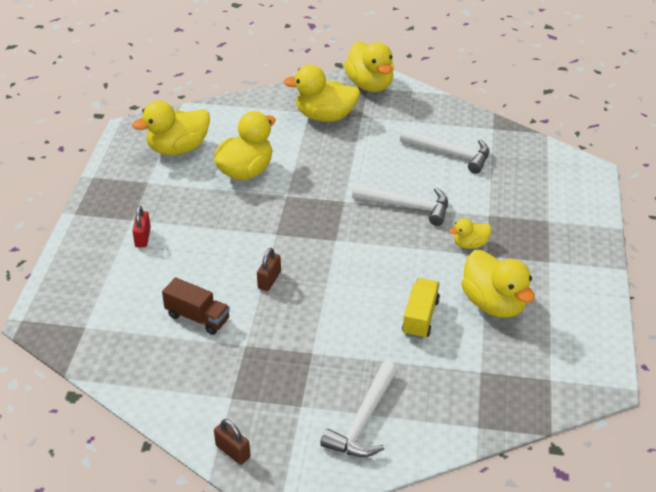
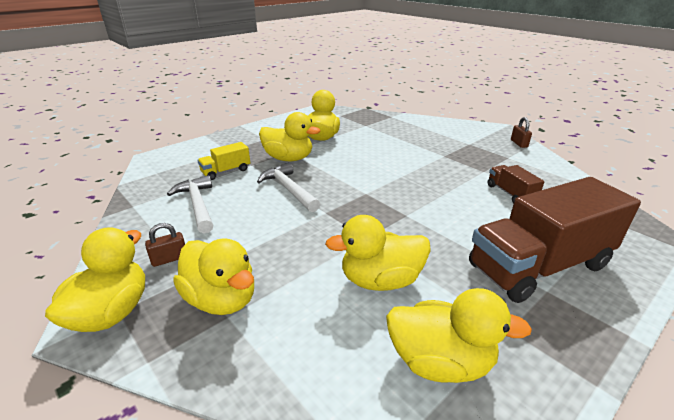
camera: 140 degrees left, 10 degrees down
red padlock [132,206,151,247] -> brown truck [469,177,641,303]
brown padlock [257,248,281,291] -> brown padlock moved to [145,223,185,267]
white hammer [320,361,398,457] -> none
yellow truck [402,278,440,339] -> yellow truck moved to [197,142,250,180]
yellow duck [449,218,491,249] -> yellow duck [259,112,320,161], size x1.92

